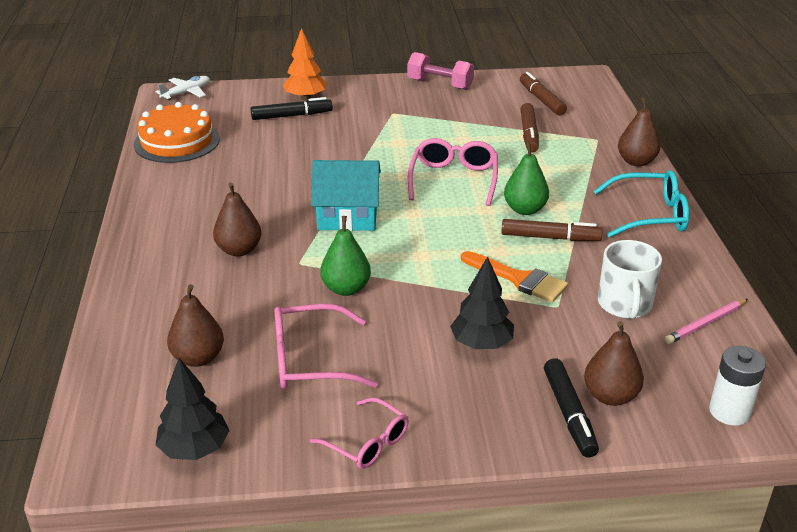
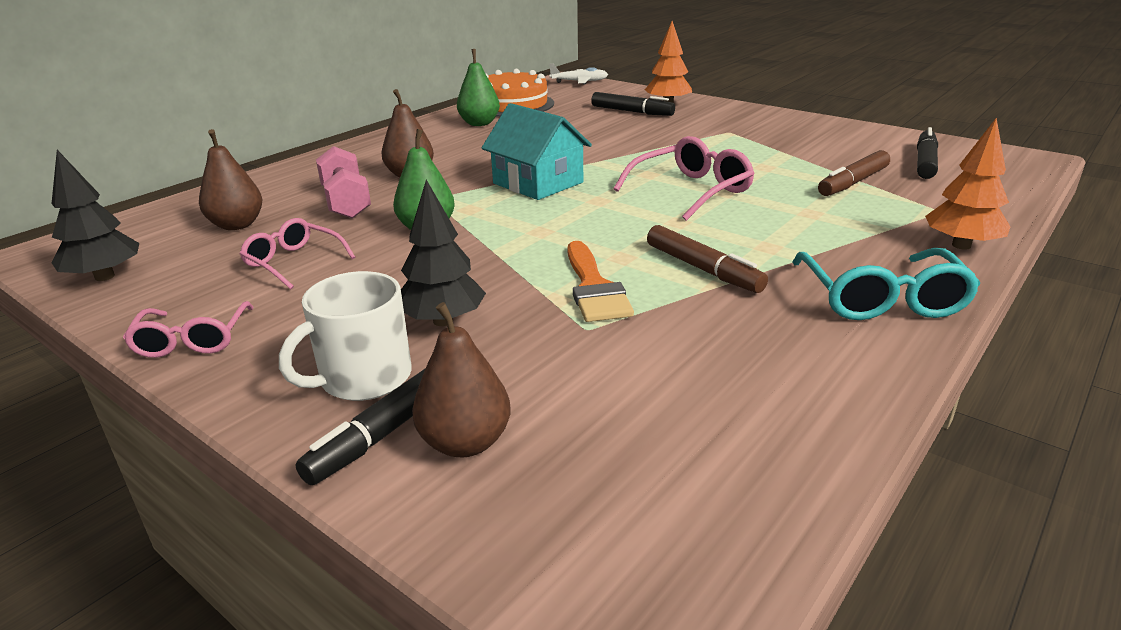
camera: 45 degrees right, 5 degrees down
pink glasses [274,303,378,389] -> pink glasses [240,218,355,289], size x0.66
pink dumbbell [407,52,474,90] -> pink dumbbell moved to [316,146,371,219]
green pear [504,142,549,215] -> green pear moved to [457,49,500,126]
brown marker [520,72,567,116] -> black marker [917,127,938,179]
turquoise glasses [594,170,689,238] -> turquoise glasses turned 45 degrees clockwise [792,248,980,320]
white mug [598,240,662,319] -> white mug moved to [279,271,412,401]
brown pear [618,97,661,166] -> orange tree [925,118,1010,249]
pink pencil [665,299,748,344] -> none
white battery [709,346,766,426] -> none

